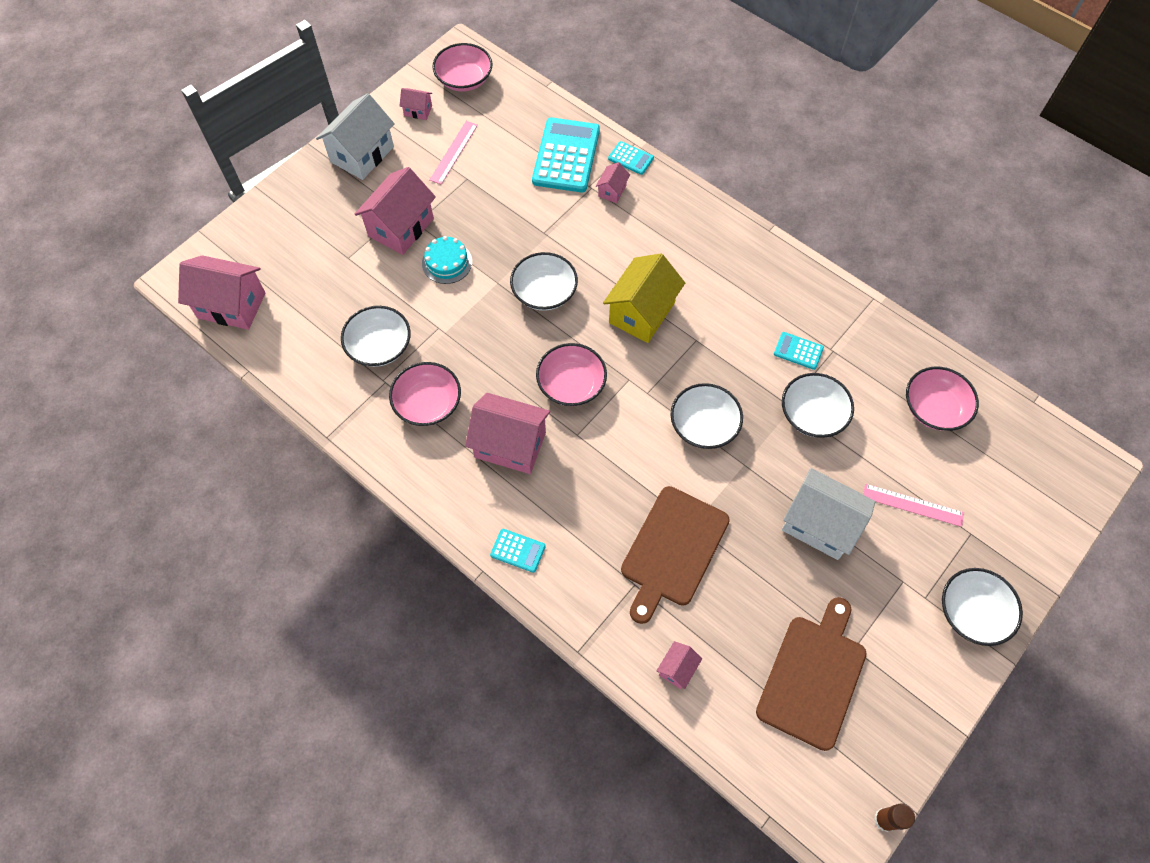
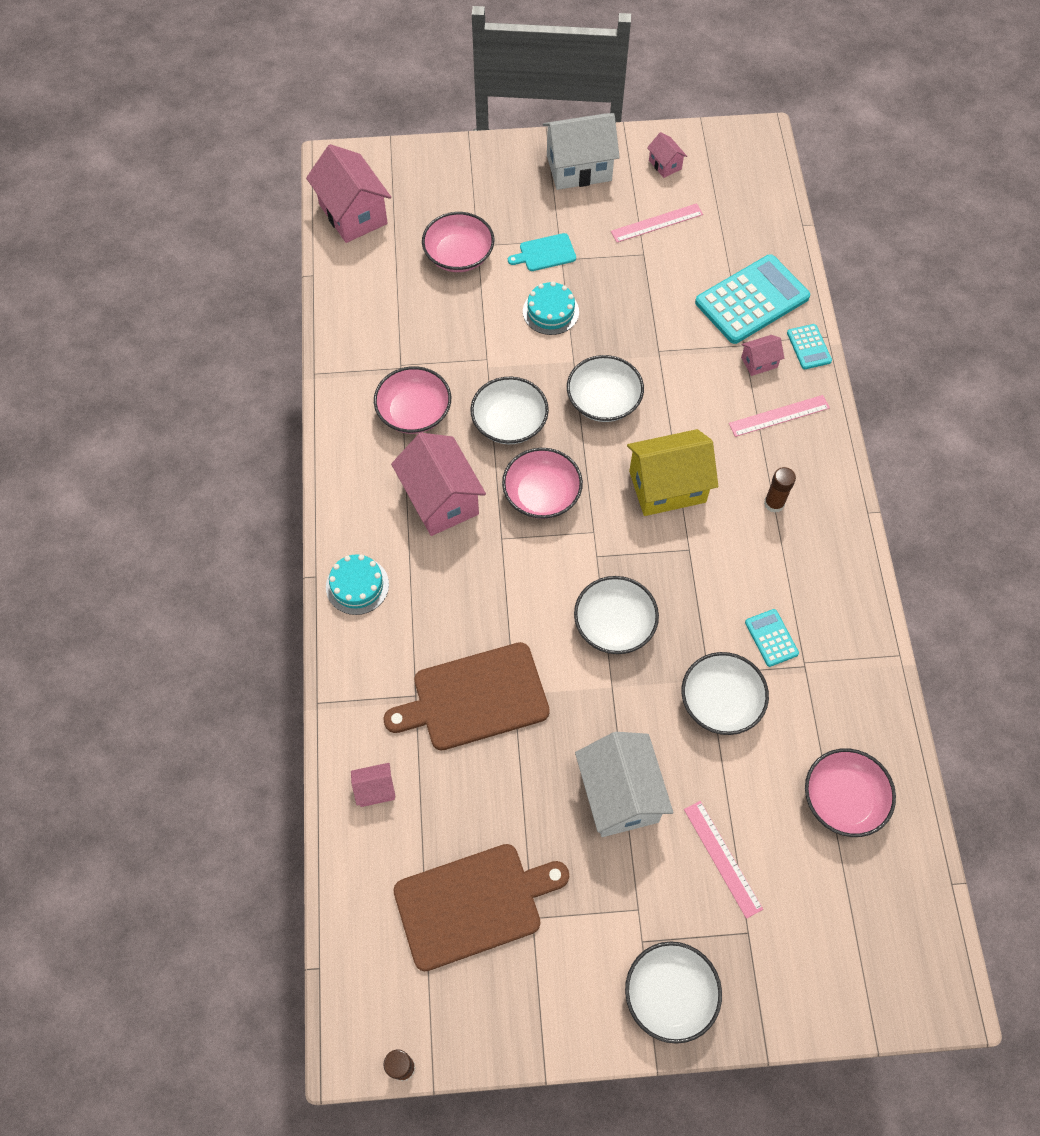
camera: 45 degrees right, 0 degrees up
white bowl [341,306,411,367] -> white bowl moved to [470,377,549,444]
pink house [355,167,436,255] -> turquoise cutting board [508,233,576,271]
pink bowl [432,43,493,91] -> pink bowl moved to [422,212,494,272]
turquoise calculator [490,529,546,573] -> turquoise cake [326,554,389,615]
none -> pink ruler [729,395,830,437]
none -> brown glue stick [764,467,796,513]

